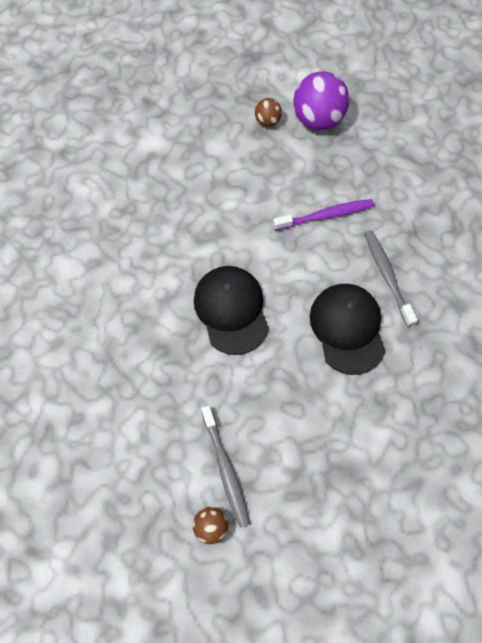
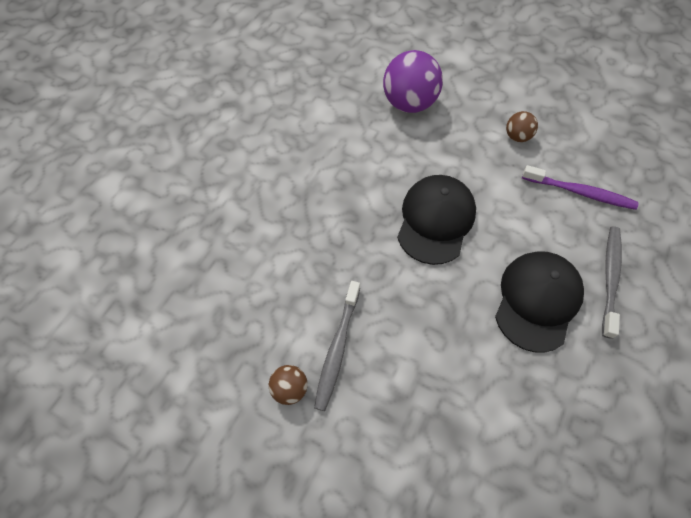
camera: 35 degrees right, 5 degrees down
brown ball [255,98,282,127] -> brown ball moved to [506,111,538,142]
purple ball [293,71,349,131] -> purple ball moved to [383,50,443,113]

